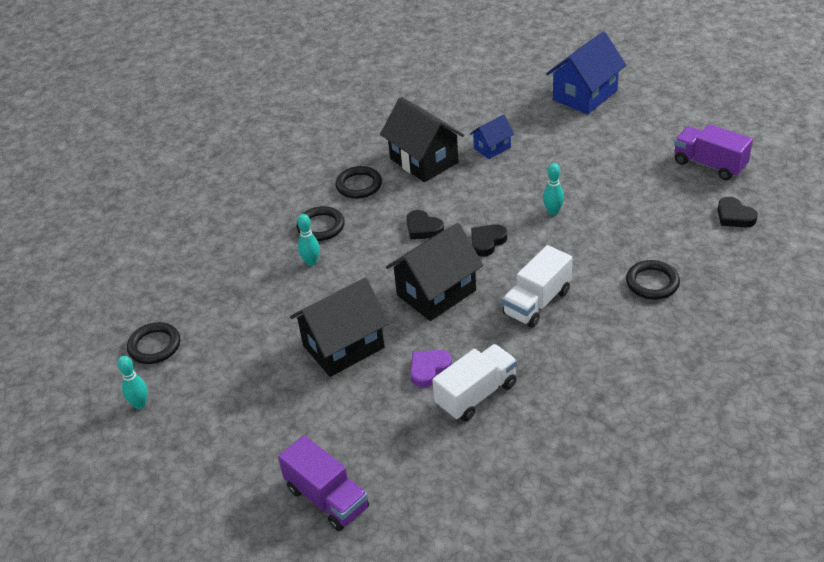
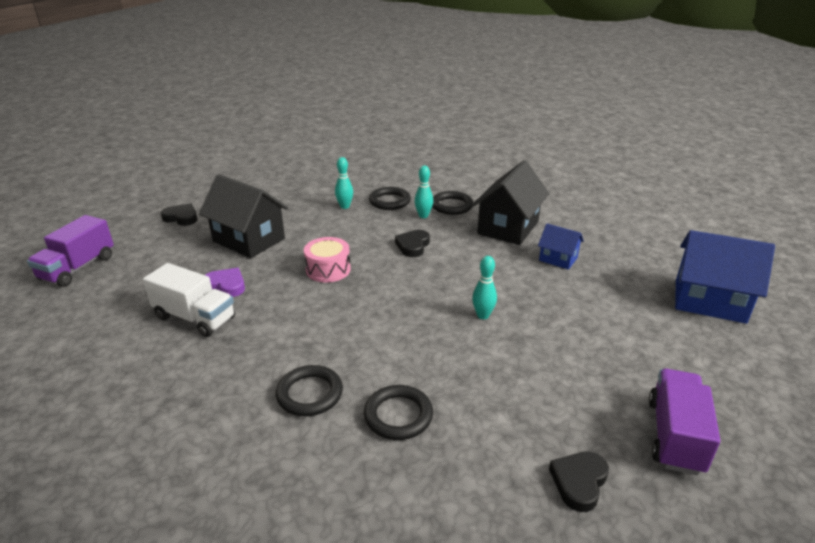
camera: 65 degrees right, 10 degrees down
turquoise bowling pin [117,356,148,409] -> turquoise bowling pin moved to [415,165,433,218]
black ring [127,322,180,364] -> black ring moved to [276,365,343,416]
black house [386,223,483,321] -> pink drum [304,237,351,283]
black heart [471,224,507,257] -> black heart moved to [161,203,198,226]
white truck [502,245,572,328] -> none

